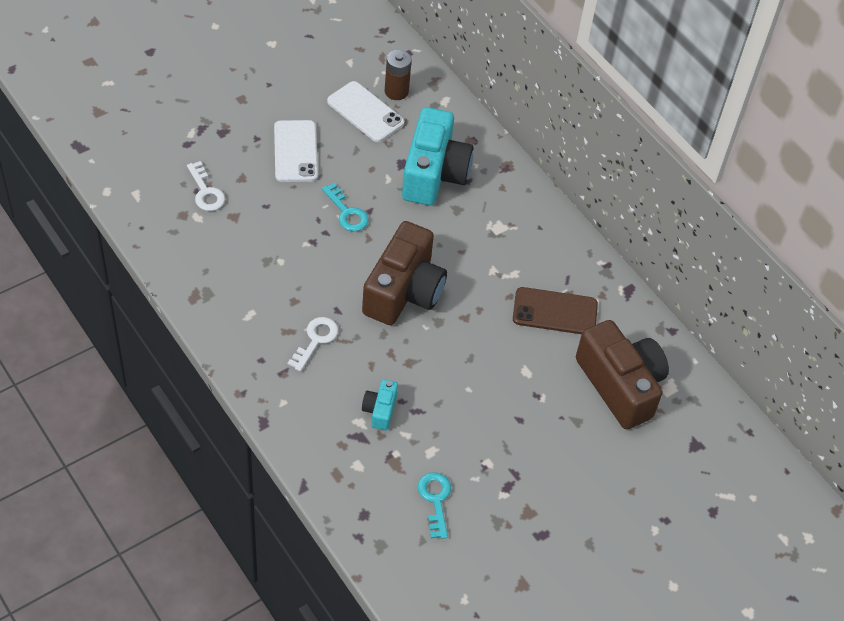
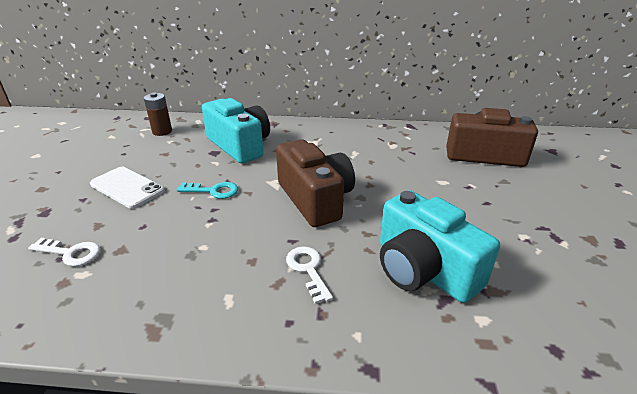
camera: 45 degrees left, 20 degrees down
white phone [327,81,404,142] -> none
turquoise camera [362,379,398,430] -> turquoise camera [380,190,500,303], size x2.20
turquoise key [418,472,451,539] -> none
brown phone [513,287,598,334] -> none

